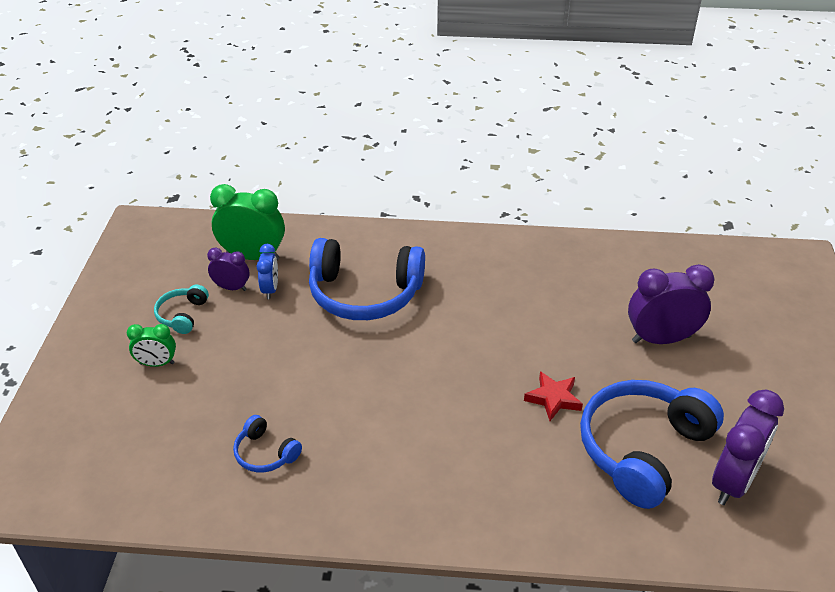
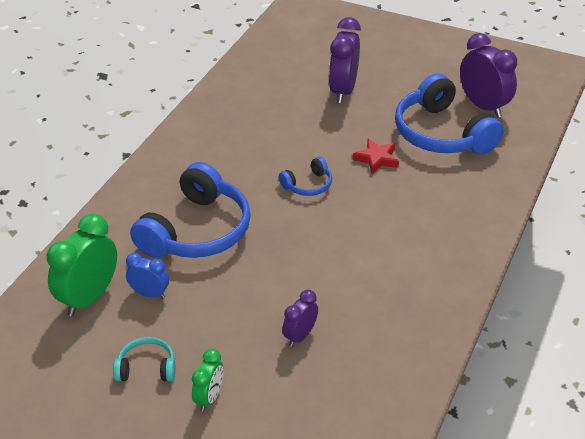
camera: 70 degrees left, 0 degrees up
turquoise headphones [154,285,209,334] -> turquoise headphones turned 150 degrees clockwise [113,337,175,381]
purple clock [207,247,249,291] -> purple clock moved to [282,290,318,347]
blue headphones [233,415,302,472] -> blue headphones moved to [279,157,332,196]

